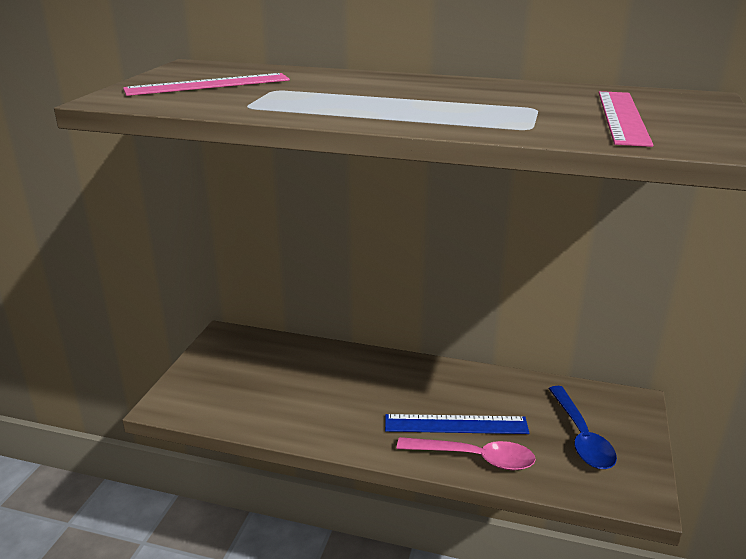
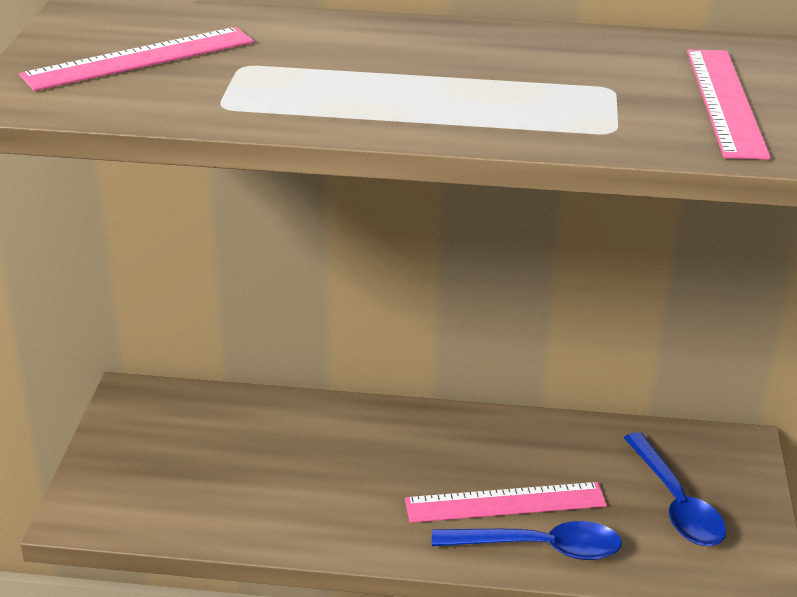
camera: 10 degrees left, 5 degrees up
blue ruler [385,414,529,434] -> pink ruler [405,482,607,523]
pink spoon [397,437,536,471] -> blue spoon [432,521,622,560]

